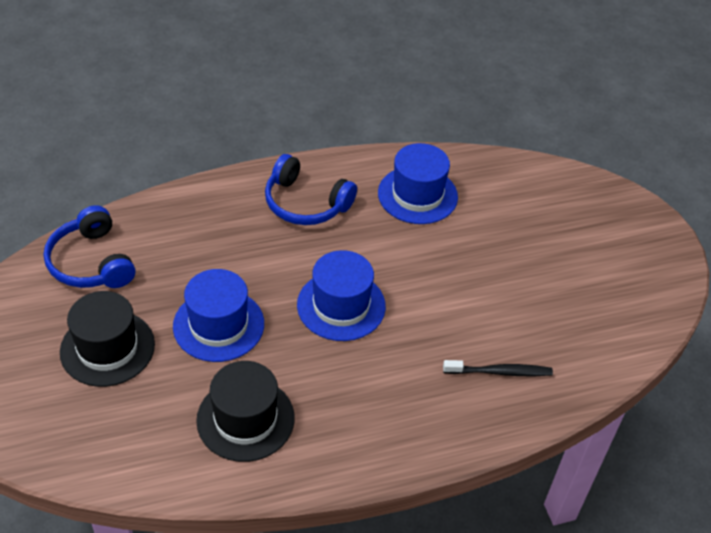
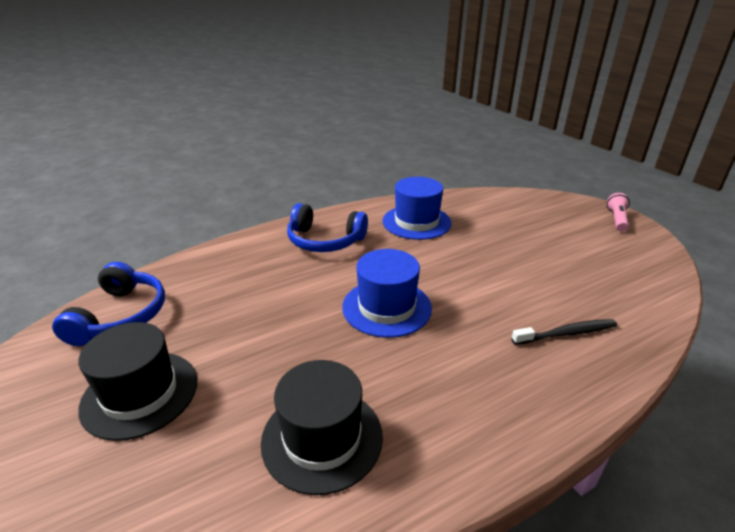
camera: 10 degrees left, 15 degrees down
blue headphones [44,205,135,288] -> blue headphones turned 135 degrees counterclockwise [52,262,165,346]
blue hat [173,269,264,362] -> none
none -> pink flashlight [607,193,630,231]

